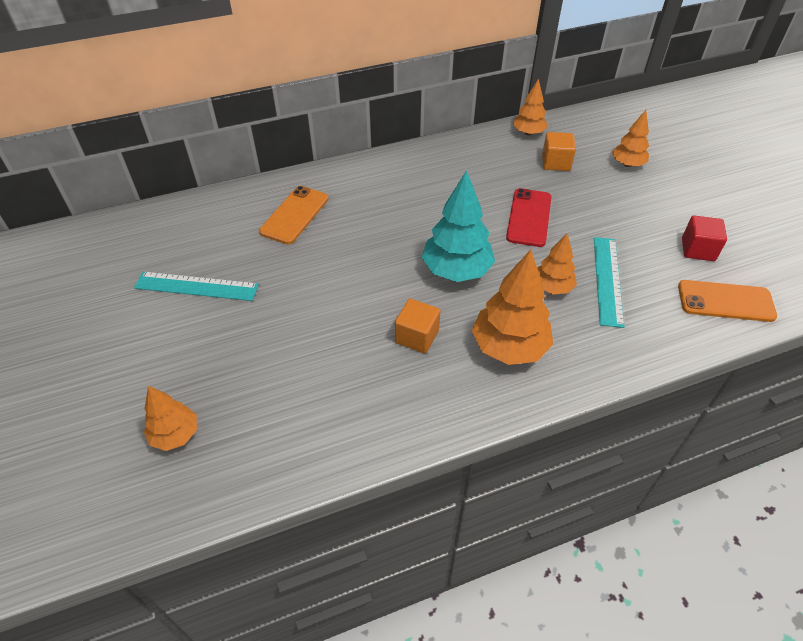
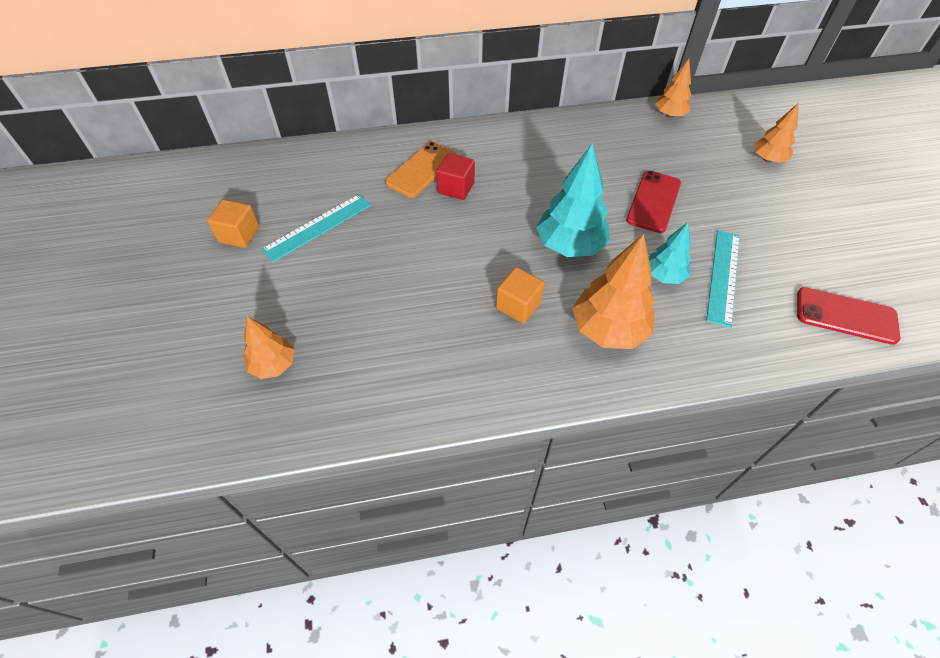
camera: 10 degrees right, 5 degrees up
turquoise ruler [134,272,259,301] -> turquoise ruler turned 60 degrees counterclockwise [261,194,371,262]
orange tree [537,233,577,294] -> turquoise tree [649,222,691,284]
orange cube [542,132,576,171] -> orange cube moved to [207,200,260,248]
orange phone [678,280,777,322] -> red phone [797,287,900,345]
red cube [682,215,727,261] -> red cube moved to [436,153,475,200]

